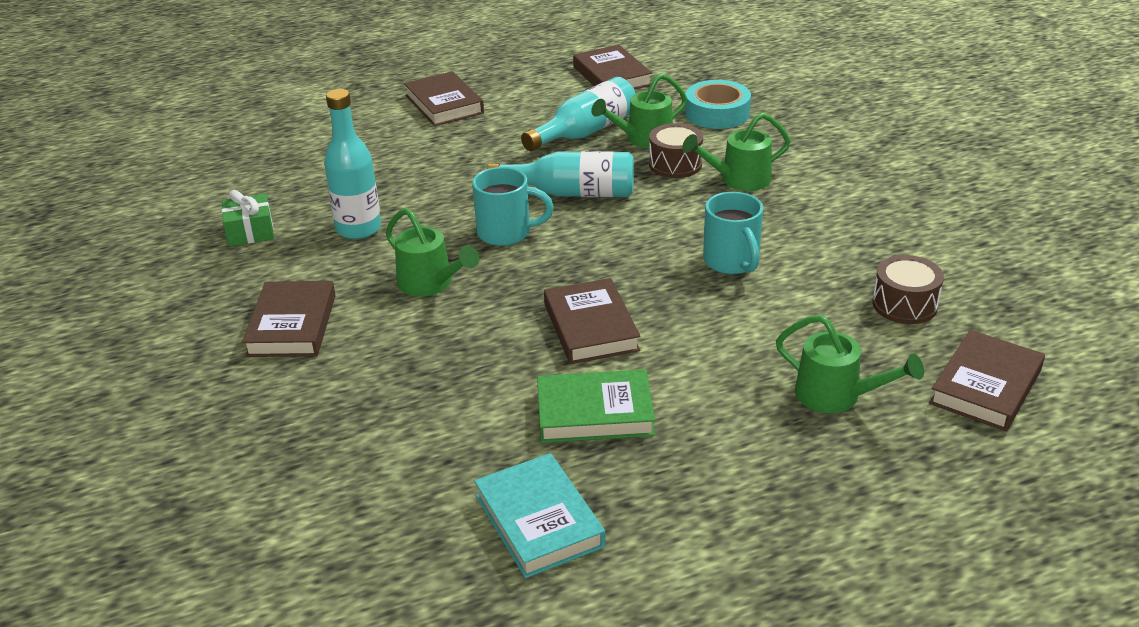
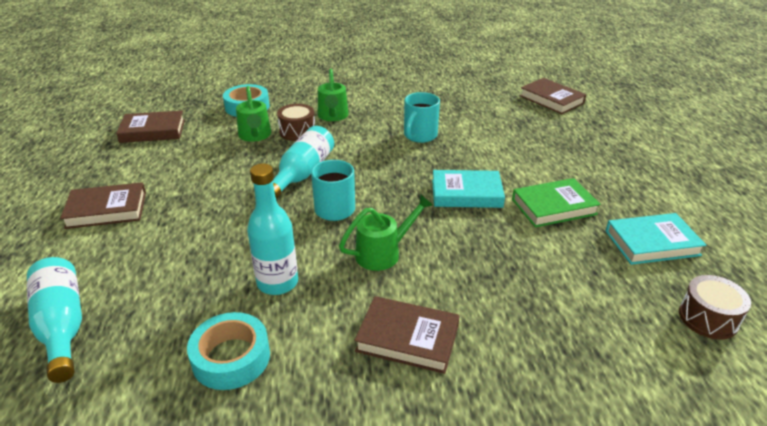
camera: 75 degrees left, 0 degrees up
green gift [222,190,274,246] -> turquoise tape [187,312,270,390]
turquoise bottle [521,77,636,151] -> turquoise bottle moved to [27,257,82,383]
green book [537,369,655,443] -> green book turned 60 degrees clockwise [512,178,601,227]
brown book [544,278,641,364] -> turquoise book [432,170,505,208]
turquoise mug [703,192,763,274] -> turquoise mug turned 120 degrees clockwise [404,92,440,143]
green watering can [776,315,924,413] -> none
brown drum [872,255,944,324] -> brown drum moved to [679,275,751,340]

